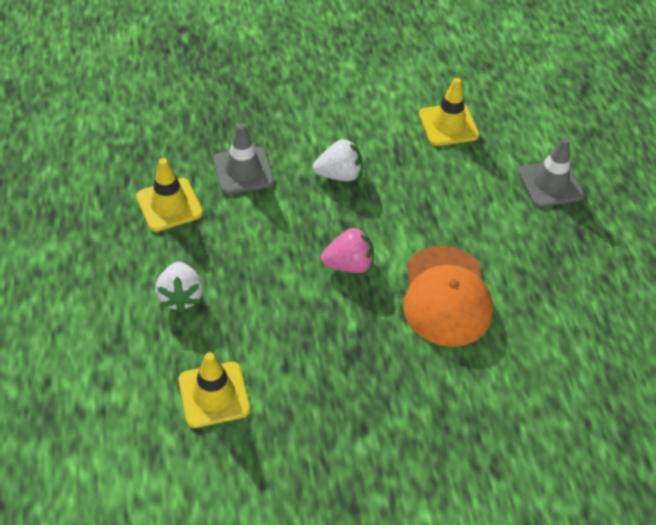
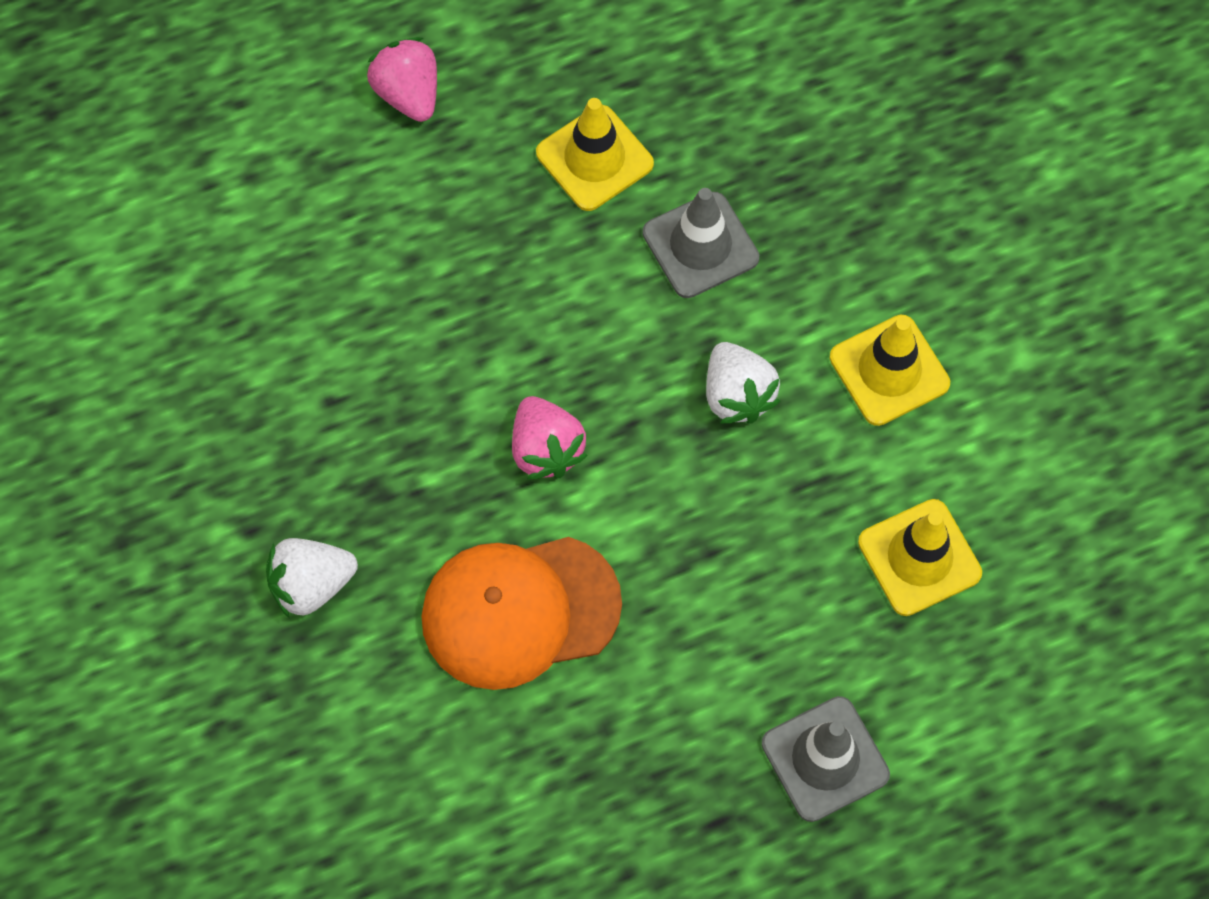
camera: 80 degrees right, 15 degrees up
white strawberry [155,262,203,313] -> white strawberry moved to [266,538,358,618]
yellow traffic cone [178,352,250,428] -> yellow traffic cone moved to [830,315,950,426]
none -> pink strawberry [367,37,437,122]

